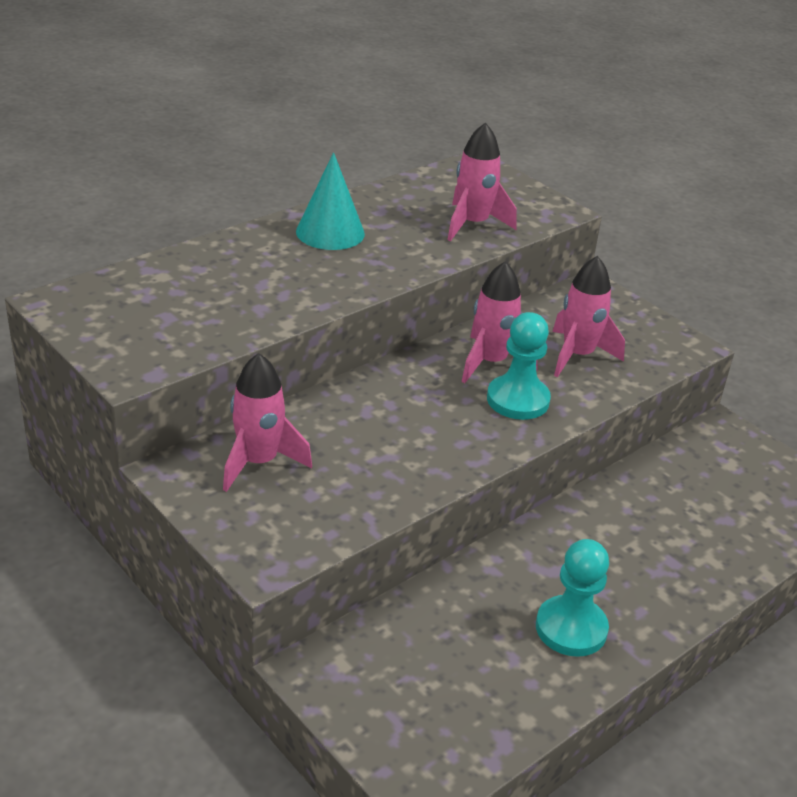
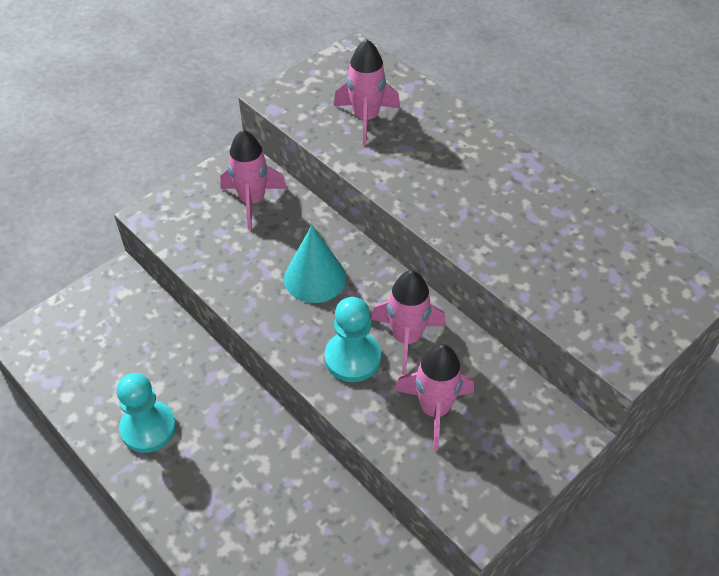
camera: 90 degrees right, 15 degrees up
turquoise cone [296,152,365,250] -> turquoise cone moved to [284,225,346,303]
pink rocket [447,122,517,241] -> pink rocket moved to [334,39,400,145]

